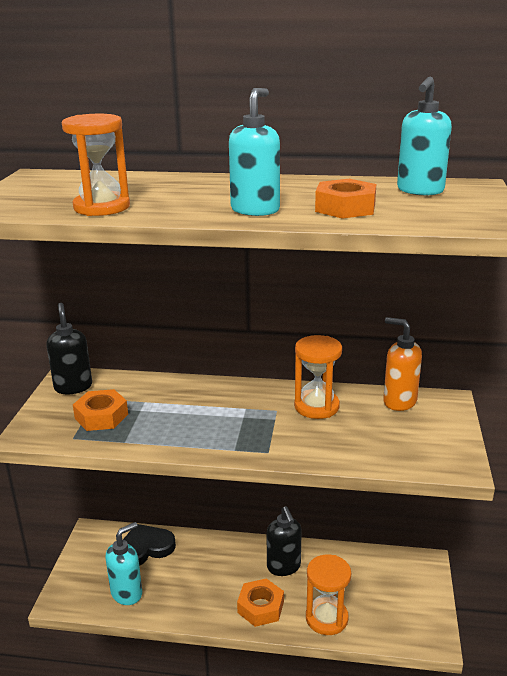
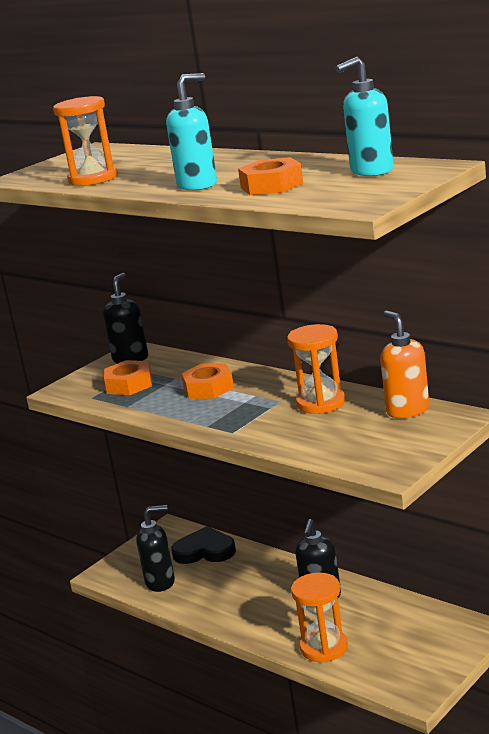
camera: 35 degrees right, 5 degrees down
turquoise soap dispenser [105,522,142,605] -> black soap dispenser [136,505,175,592]
orange nut [237,578,284,627] -> orange nut moved to [181,363,234,399]

